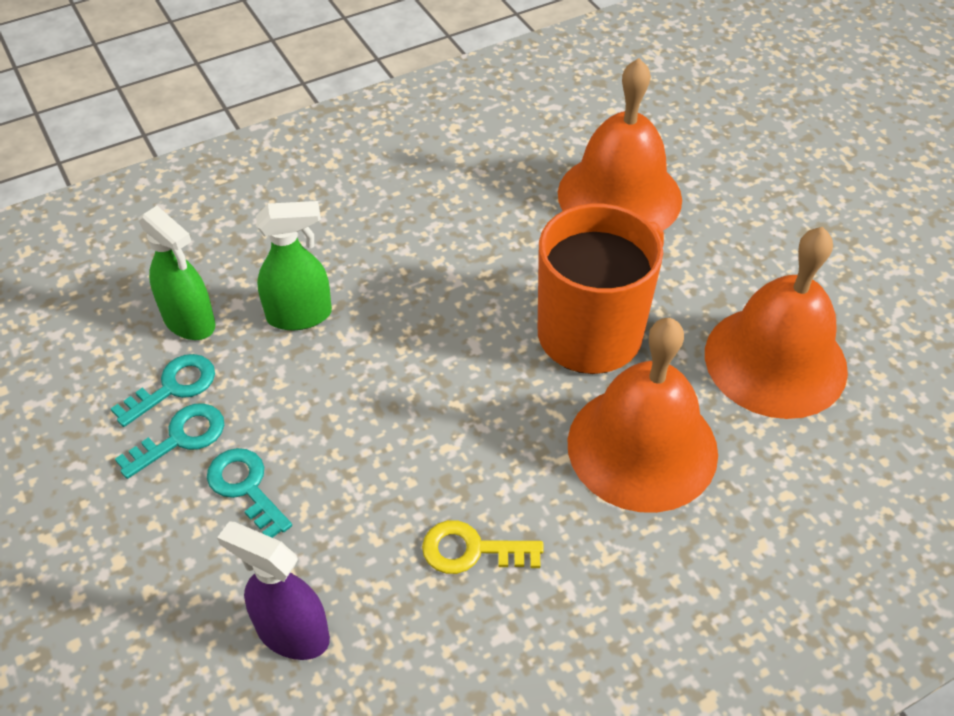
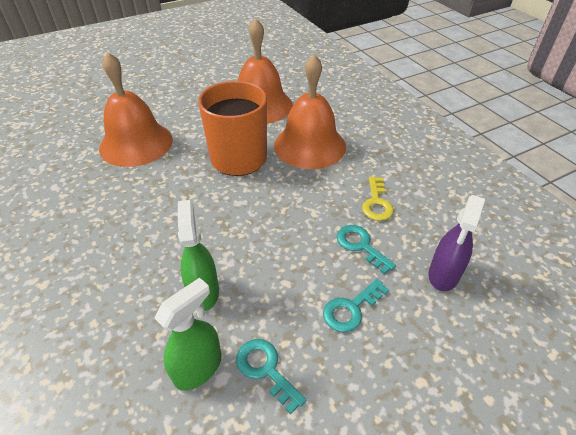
camera: 90 degrees left, 5 degrees down
turquoise key [115,403,224,479] -> turquoise key moved to [337,225,396,274]

